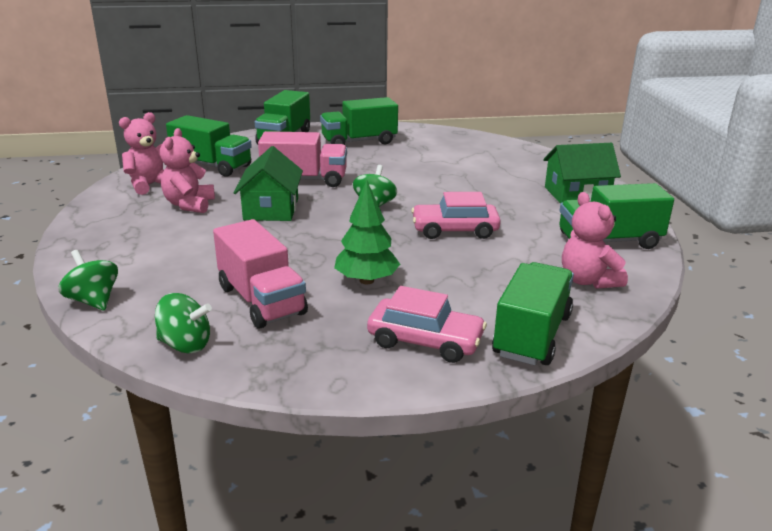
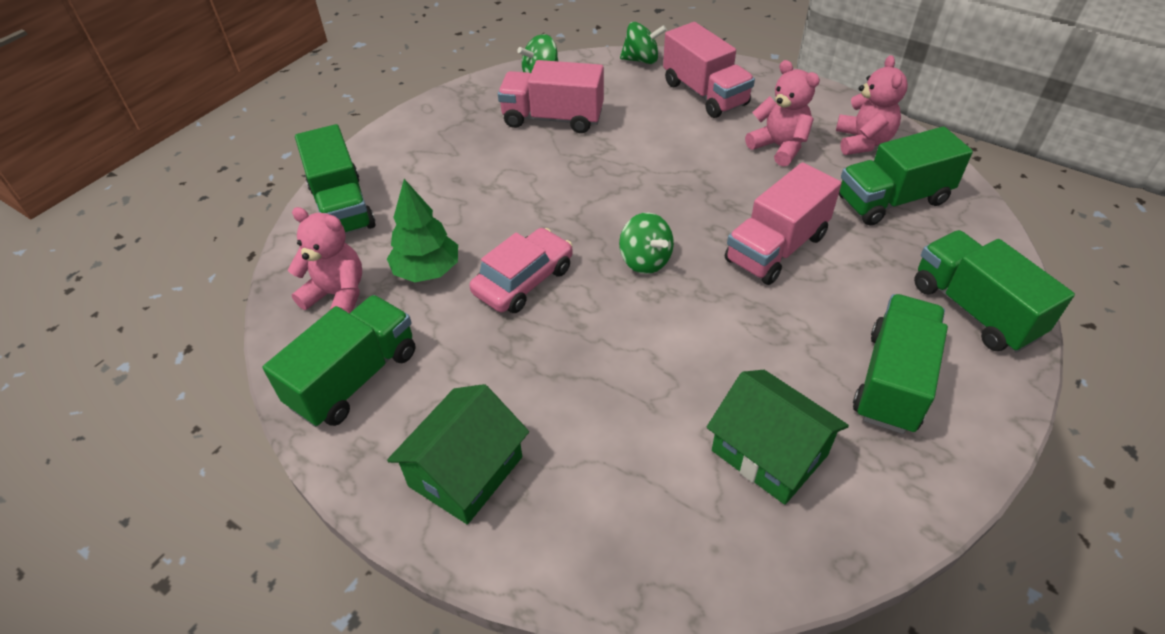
camera: 135 degrees right, 20 degrees up
green house [234,146,303,221] -> green house moved to [706,370,849,505]
green tree [334,180,400,284] -> green tree moved to [387,179,458,282]
pink car [367,286,487,363] -> none
none -> pink truck [663,22,755,118]

